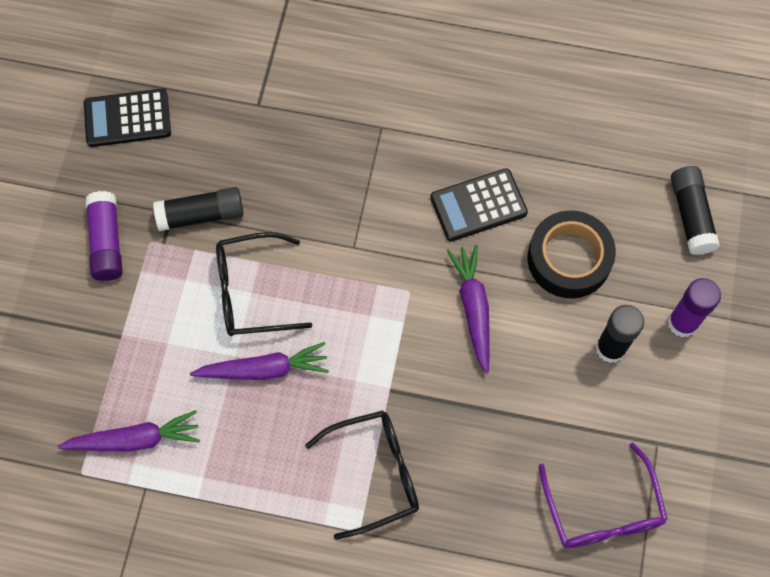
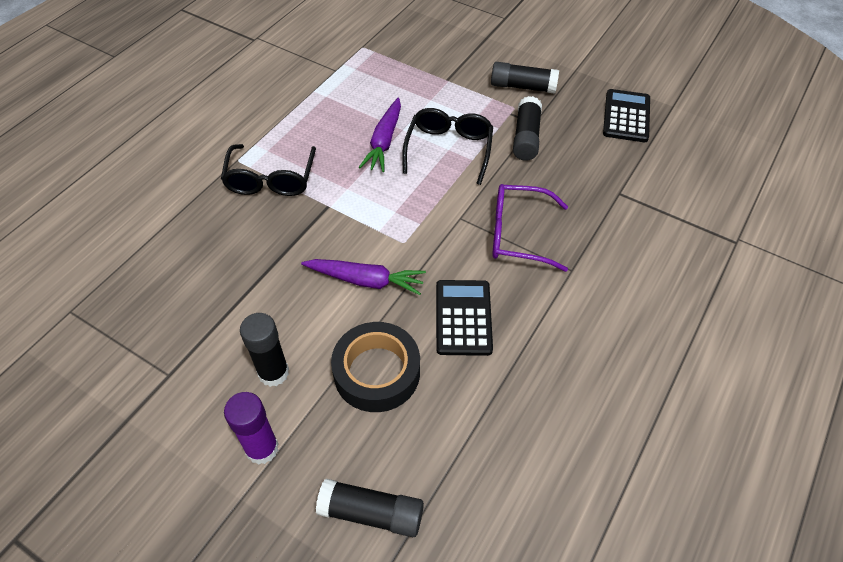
camera: 110 degrees right, 15 degrees down
purple carrot [57,410,200,452] -> none
purple glue stick [85,191,123,281] -> black glue stick [491,62,559,94]
purple glasses [538,443,668,548] -> purple glasses moved to [492,184,568,272]

